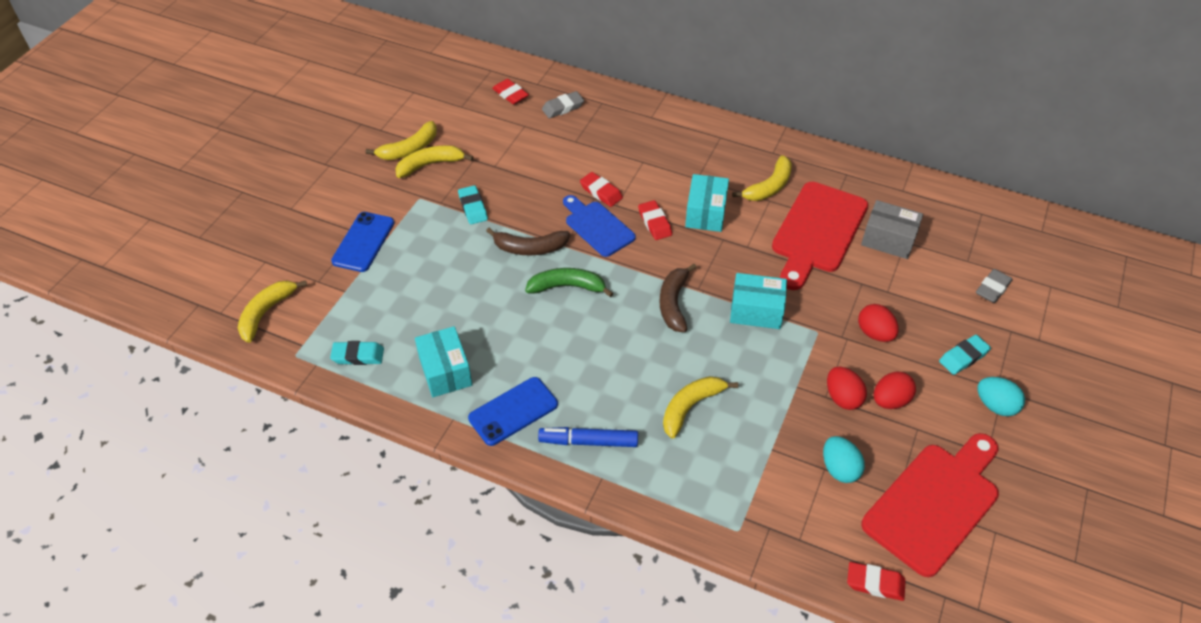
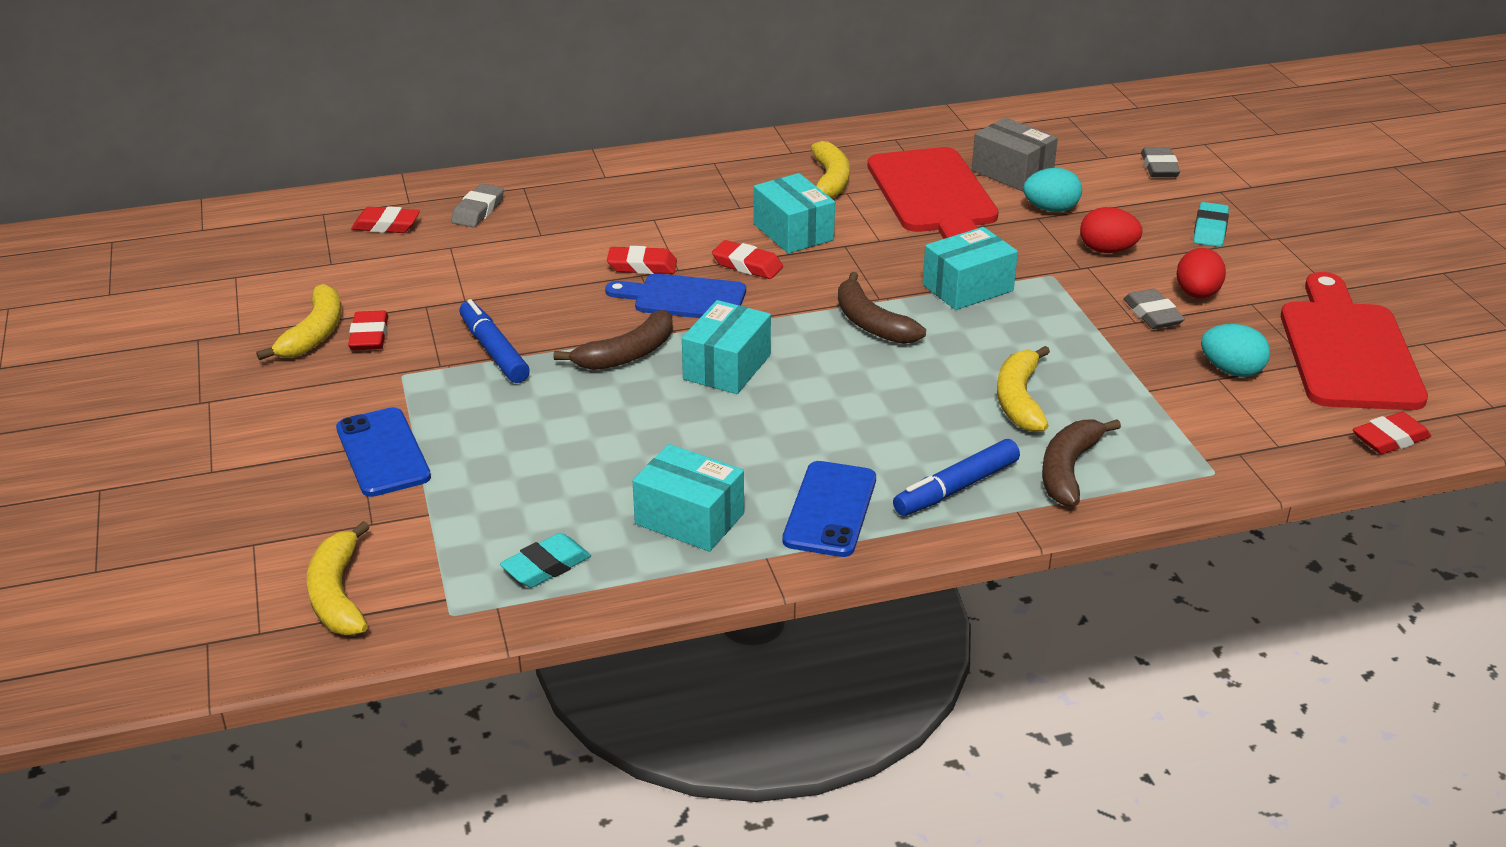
camera: 40 degrees left, 15 degrees down
yellow banana [395,145,473,178] -> red eraser [348,311,388,350]
turquoise eraser [458,185,488,224] -> blue marker [459,299,530,383]
green banana [525,268,614,297] -> turquoise box [682,300,771,394]
red egg [827,367,867,410] -> grey eraser [1124,289,1185,329]
grey box [861,200,923,259] -> grey box turned 60 degrees clockwise [972,117,1058,191]
turquoise egg [978,377,1025,416] -> turquoise egg moved to [1023,168,1082,212]
none -> brown banana [1042,419,1121,506]

